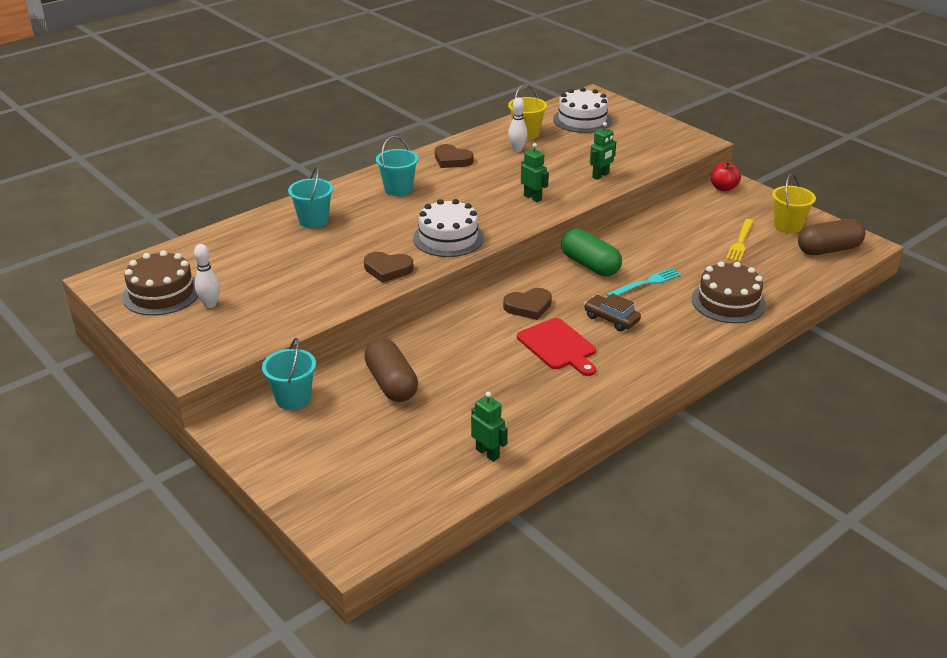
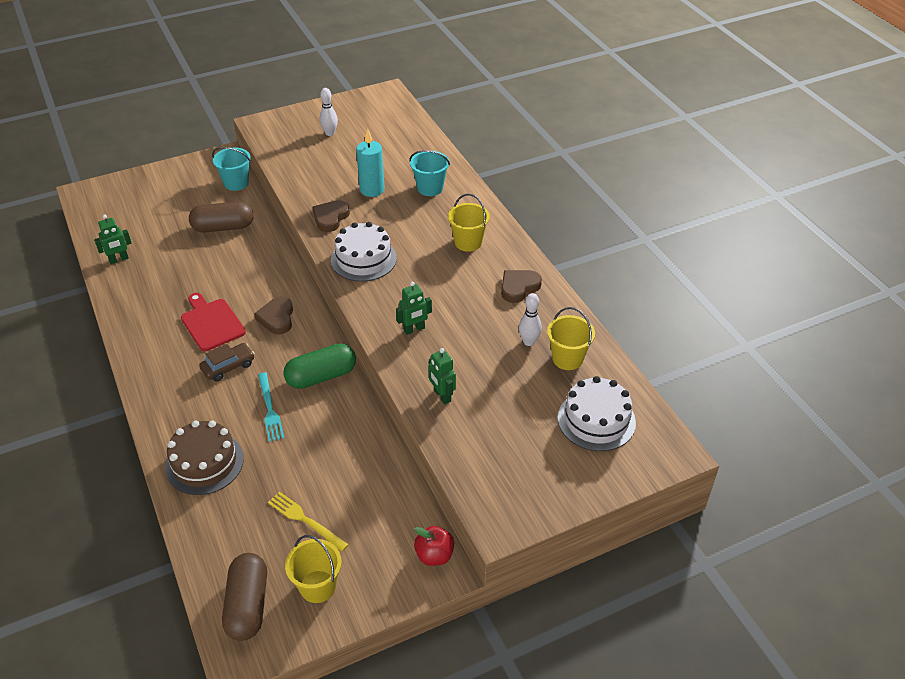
camera: 105 degrees right, 10 degrees up
brown cake [122,250,198,316] -> none
turquoise bucket [376,136,418,196] -> yellow bucket [448,194,490,252]
red cutting board [517,318,596,376] -> red cutting board turned 75 degrees clockwise [181,293,246,351]
none -> turquoise candle [356,129,384,197]

